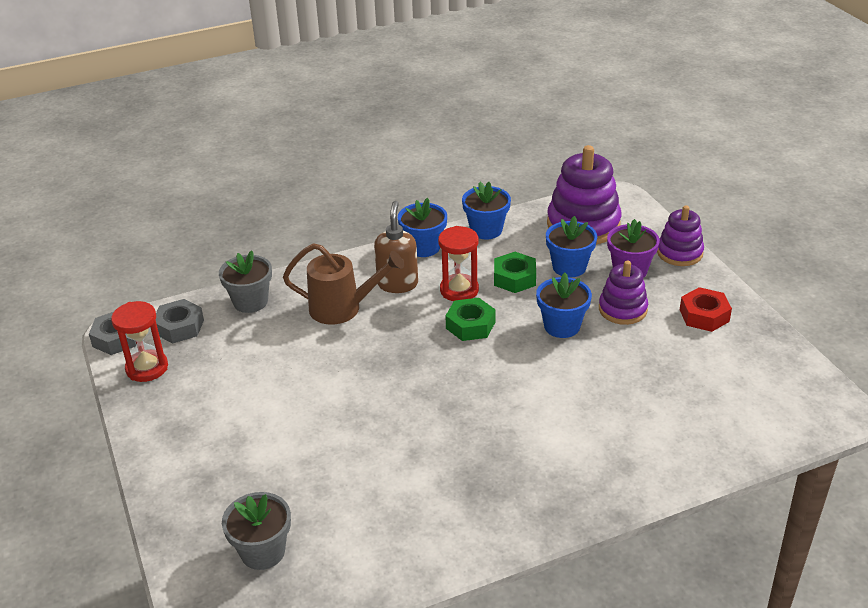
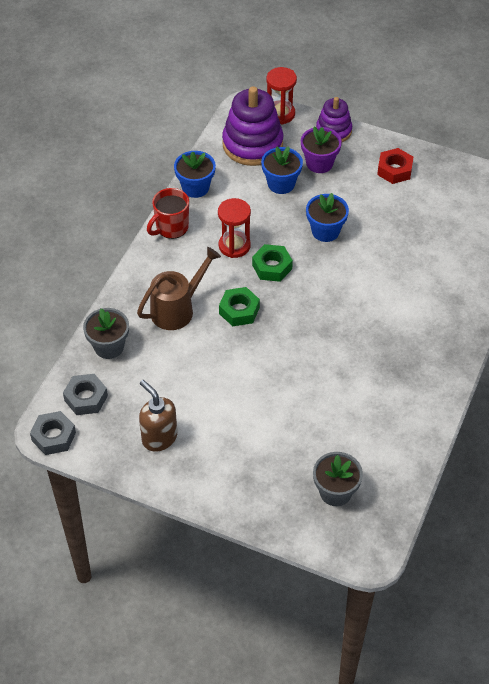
camera: 45 degrees left, 15 degrees up
red hourglass [111,301,168,382] -> red hourglass moved to [267,67,297,125]
brown soap dispenser [374,201,418,293] -> brown soap dispenser moved to [139,380,177,452]
blue flower pot [398,198,447,257] -> red mug [147,188,189,239]
green nut [494,252,536,293] -> green nut moved to [219,287,260,326]
purple stacking toy [599,261,648,325] -> none

